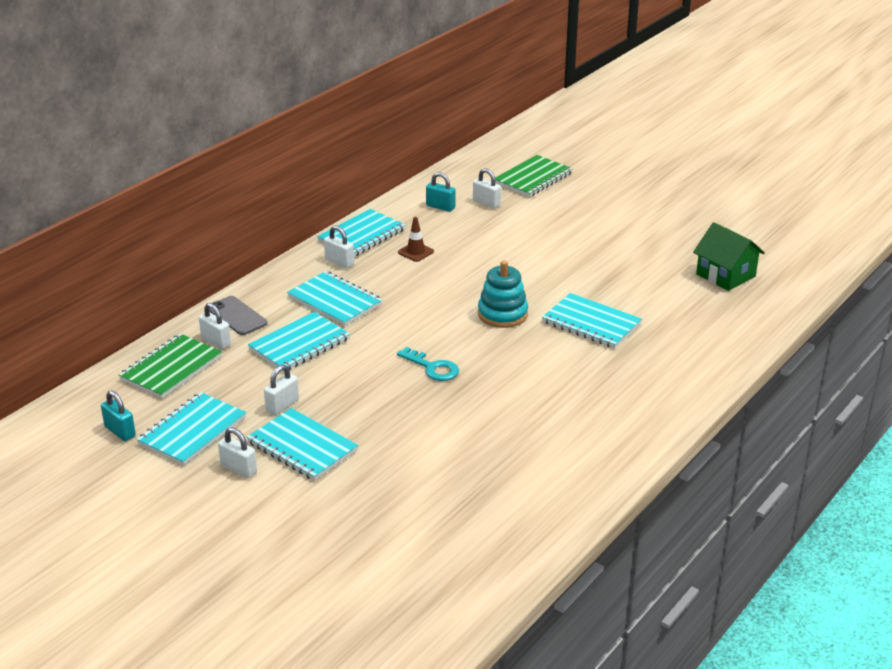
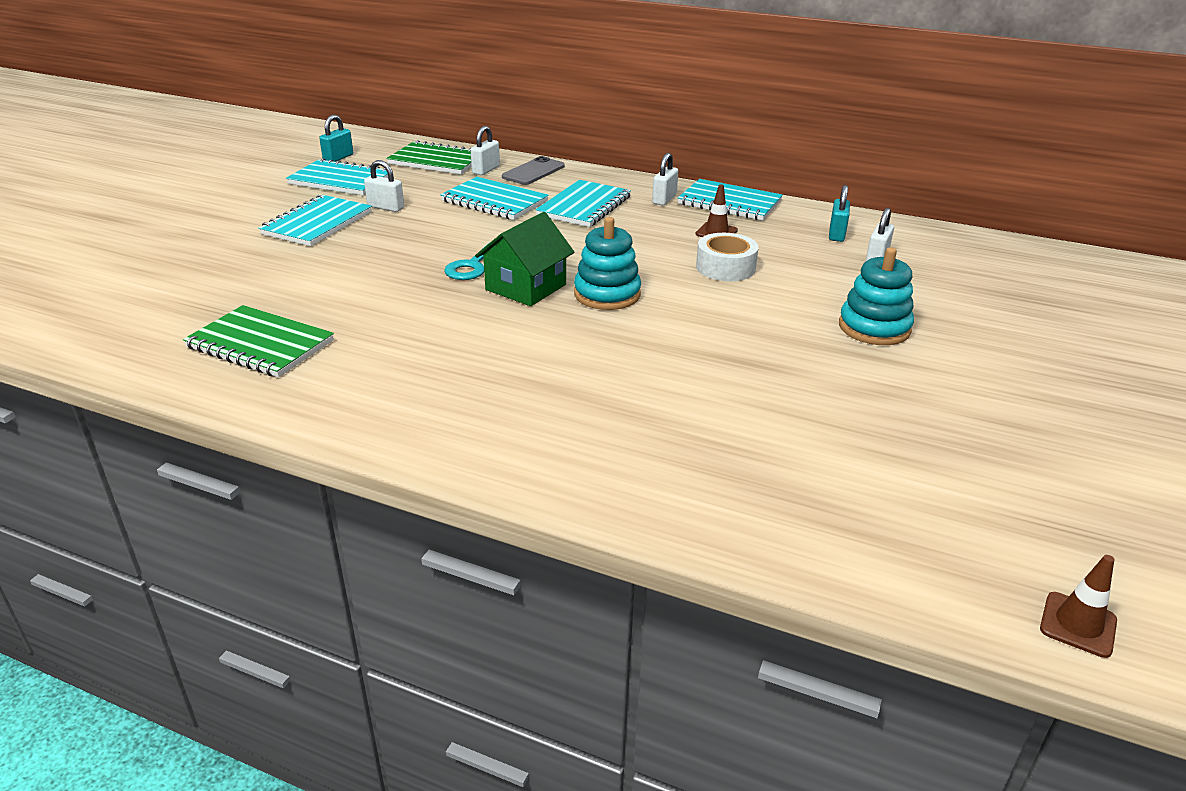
camera: 75 degrees right, 0 degrees up
white padlock [218,427,257,479] -> none
green notebook [495,155,573,197] -> green notebook moved to [183,305,334,377]
turquoise notebook [542,293,642,349] -> none
green house [693,222,765,291] -> green house moved to [475,212,574,306]
none -> white tape [696,233,759,281]
none -> turquoise stacking toy [839,247,914,345]
none -> brown traffic cone [1040,555,1117,658]

